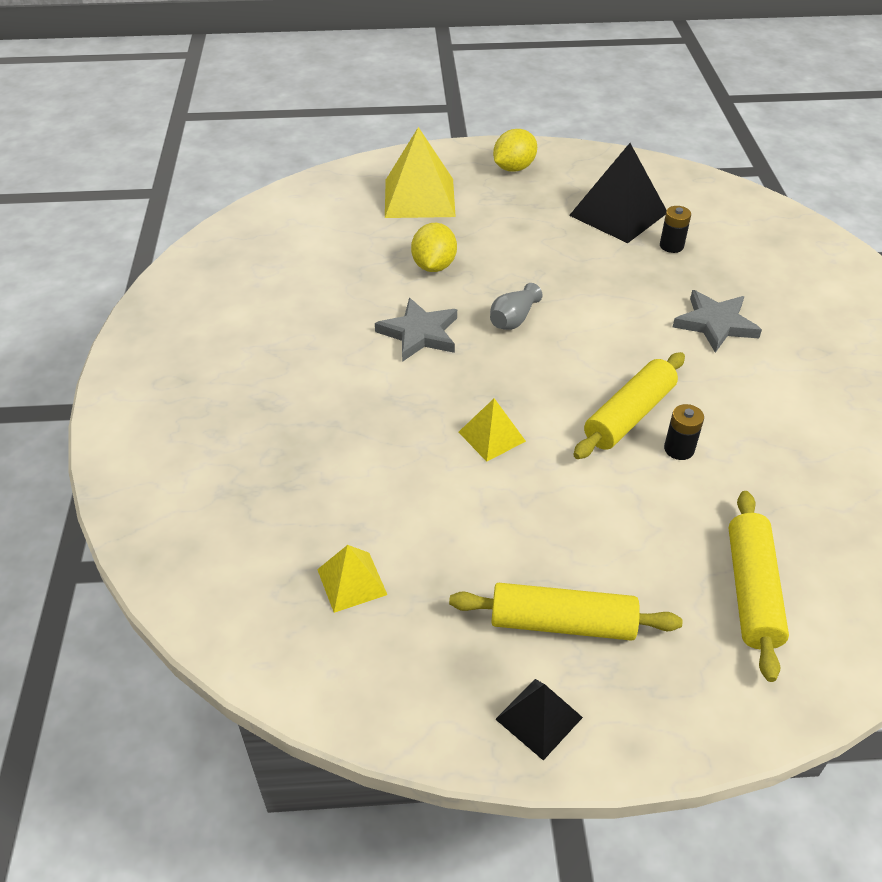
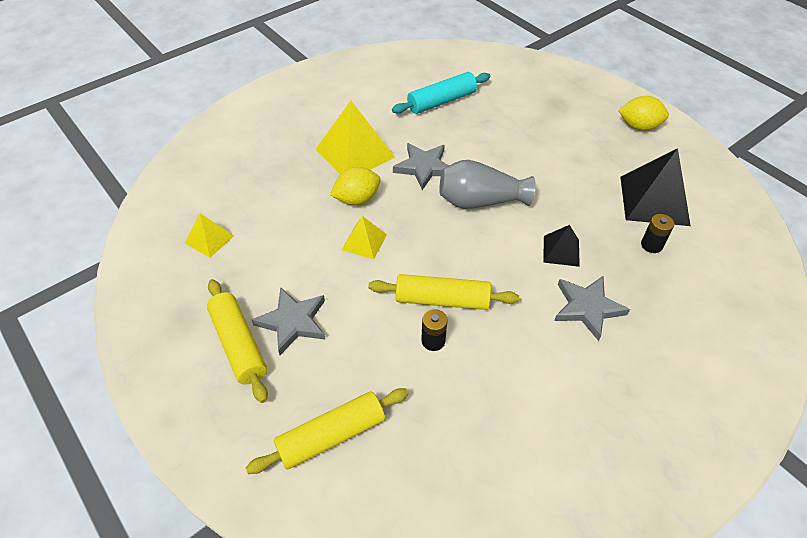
camera: 55 degrees right, 5 degrees up
yellow pyramid [385,127,456,218] -> yellow pyramid moved to [316,101,395,174]
yellow lemon [411,223,457,272] -> yellow lemon moved to [330,167,381,205]
grey vase [490,283,542,330] -> grey vase [439,160,536,209], size x1.75
black pyramid [495,679,583,760] -> black pyramid moved to [543,225,580,267]
none -> grey star [252,287,326,355]
none -> turquoise rolling pin [392,72,490,114]

